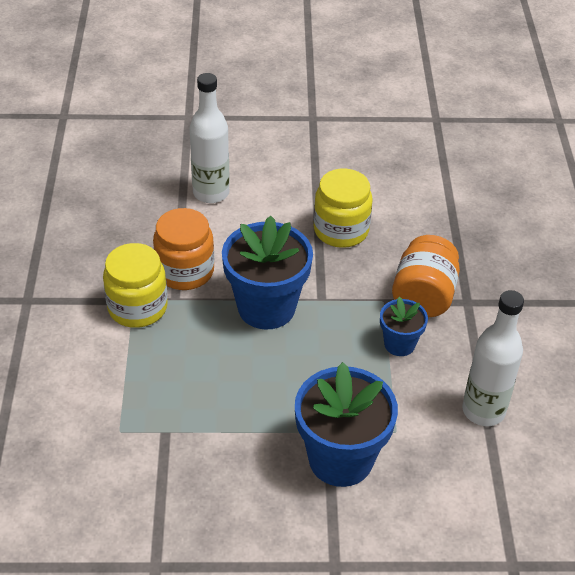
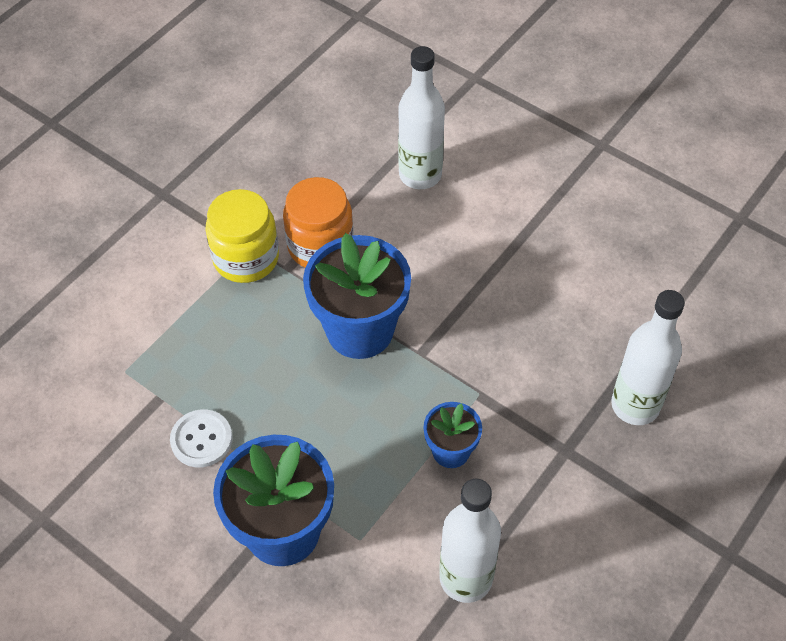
camera: 40 degrees right, 10 degrees up
yellow jar [314,169,373,248] -> none
orange jar [392,235,460,317] -> none
none -> white button [170,409,232,468]
none -> white bottle [611,290,685,425]

